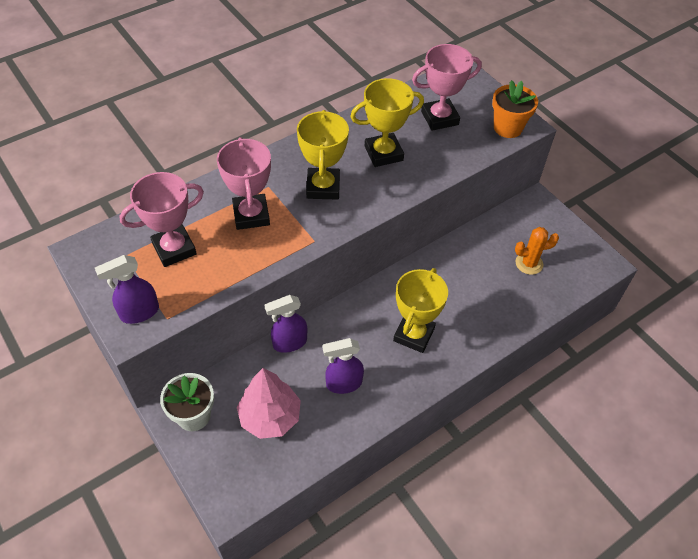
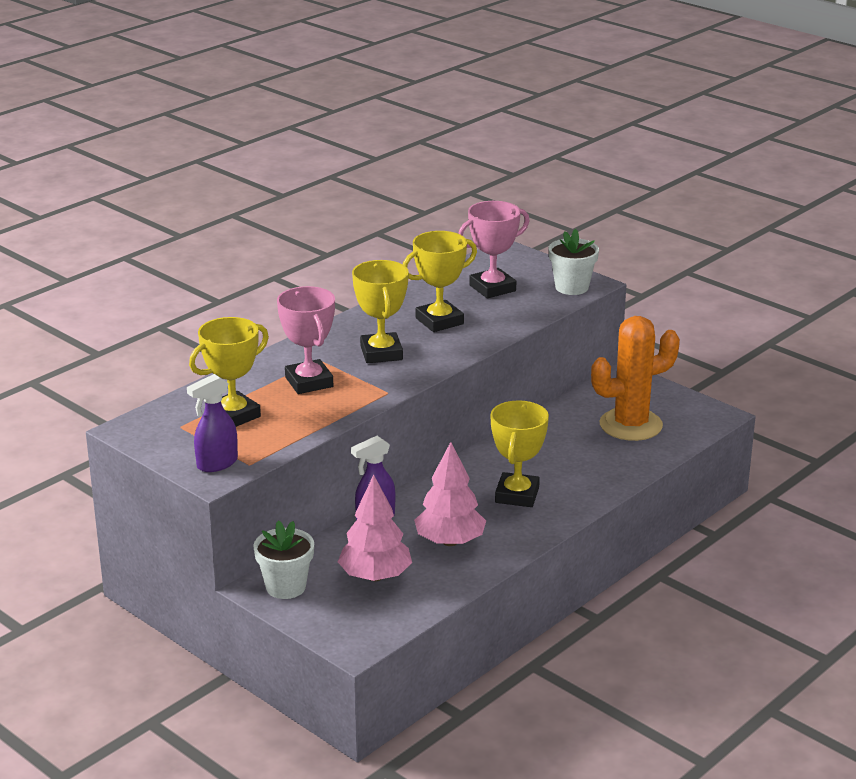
camera: 10 degrees left, 25 degrees down
pink trophy [119,172,204,267] -> yellow trophy [189,317,269,427]
purple spray bottle [323,338,364,394] -> pink tree [414,442,486,546]
orange flower pot [492,80,538,138] -> white flower pot [549,229,599,295]
orange cactus [515,227,559,275] -> orange cactus [591,316,680,441], size x1.90

